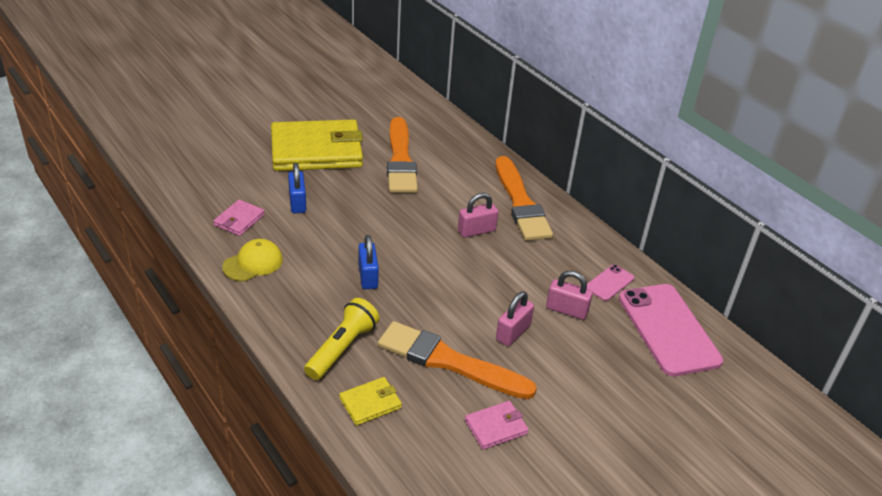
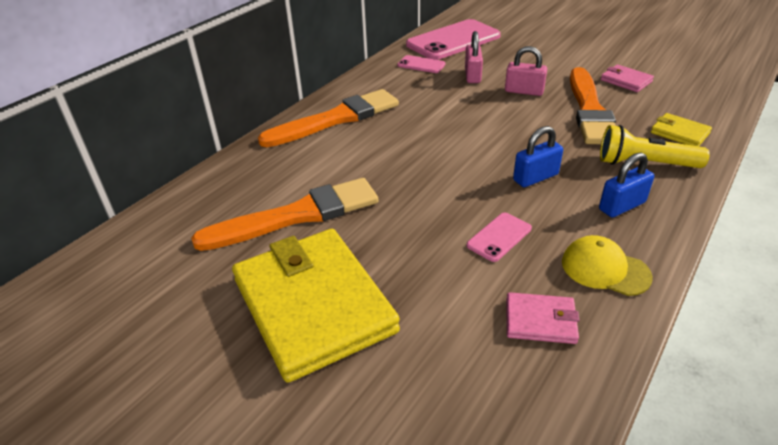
camera: 105 degrees left, 0 degrees up
blue padlock [288,163,306,213] -> blue padlock moved to [599,153,654,218]
pink padlock [458,193,498,238] -> none
none -> pink phone [467,213,532,262]

